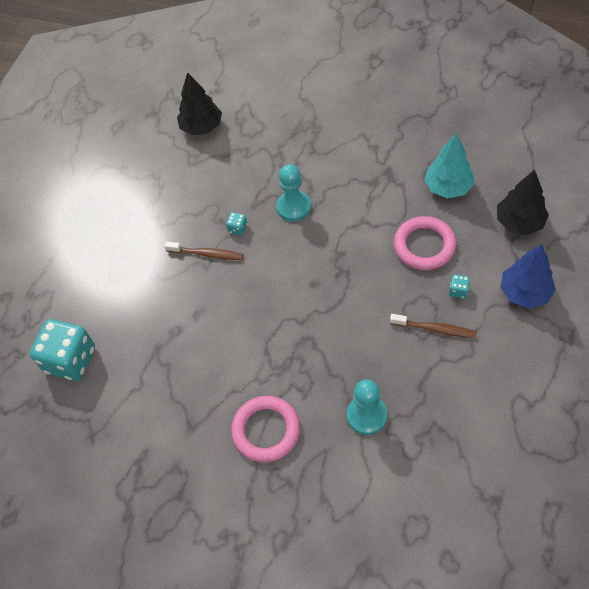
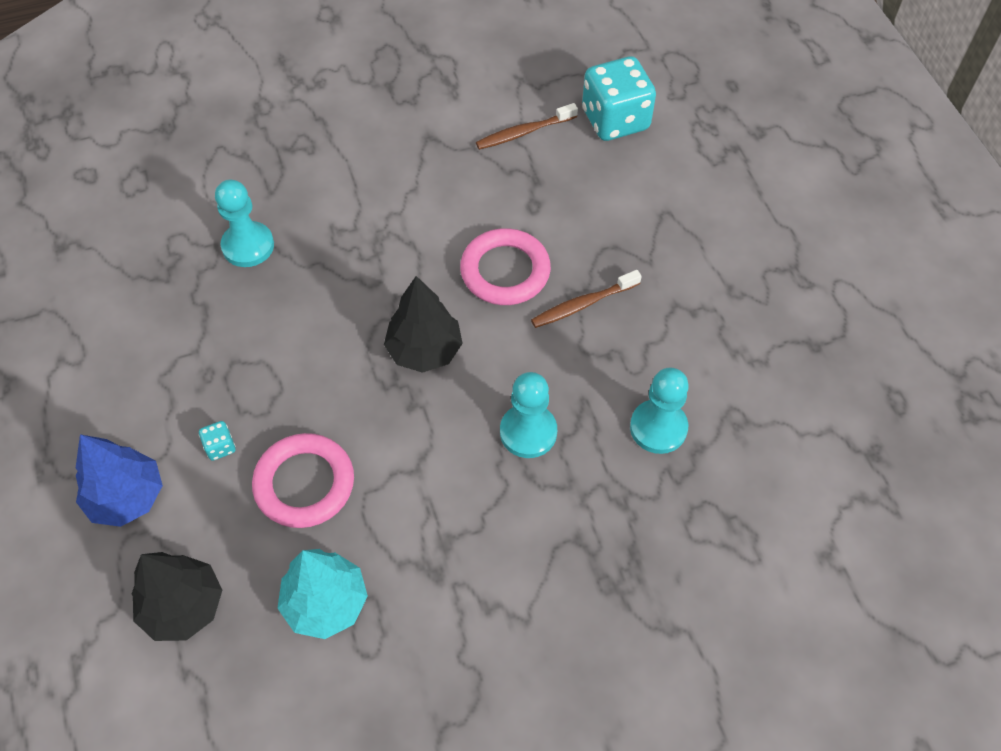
camera: 135 degrees right, 0 degrees up
black tree [177,72,222,135] -> black tree moved to [384,276,463,373]
turquoise dice [226,212,247,235] -> none
pink ring [231,396,300,462] -> pink ring moved to [460,228,551,305]
brown toothbrush [390,314,477,338] -> brown toothbrush moved to [476,103,578,150]
none -> turquoise pawn [630,368,689,454]

